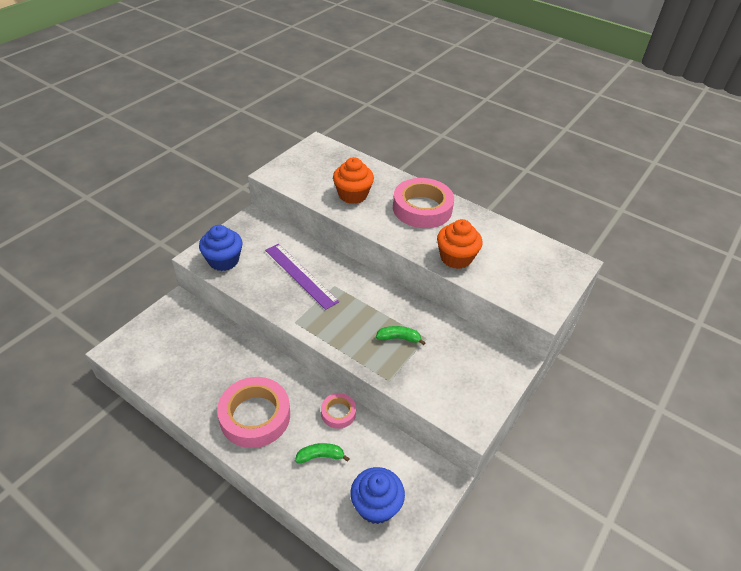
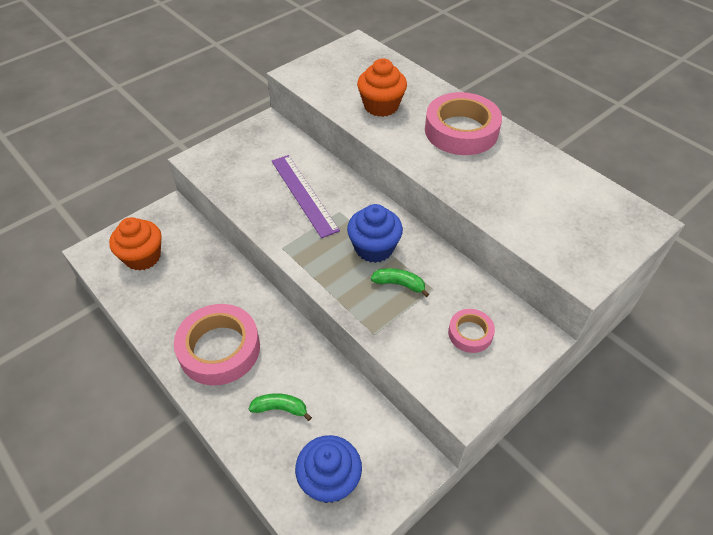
camera: 15 degrees right, 5 degrees up
blue cupcake [199,225,242,271] -> blue cupcake moved to [347,204,403,263]
pink tape [321,393,356,429] -> pink tape moved to [448,309,495,353]
orange cupcake [437,219,482,269] -> orange cupcake moved to [109,217,162,271]

